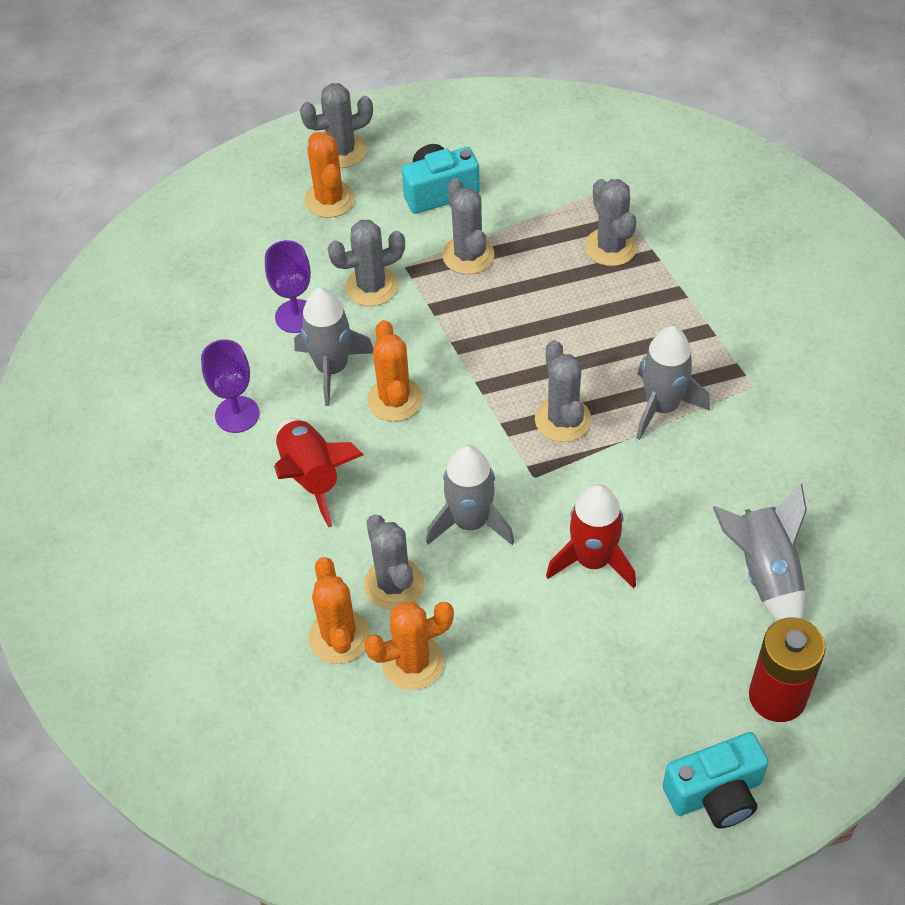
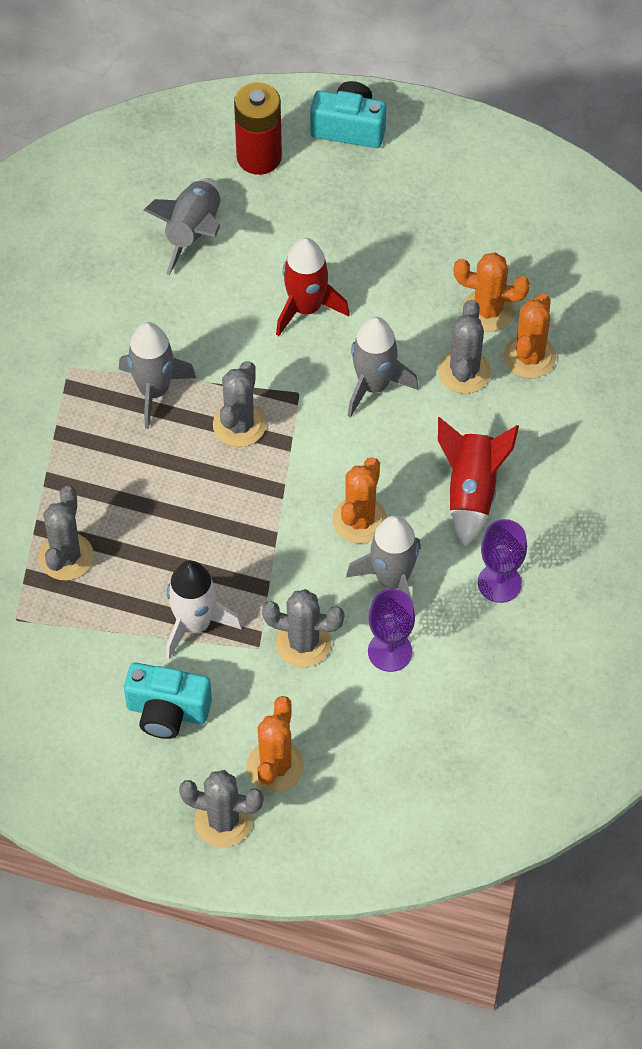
camera: 150 degrees left, 5 degrees up
grey cactus [442,178,494,274] -> white rocket [166,561,242,660]

